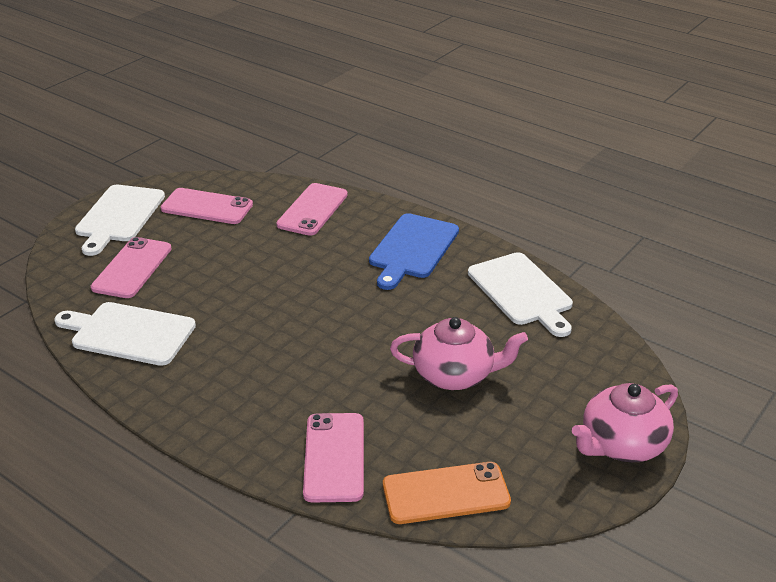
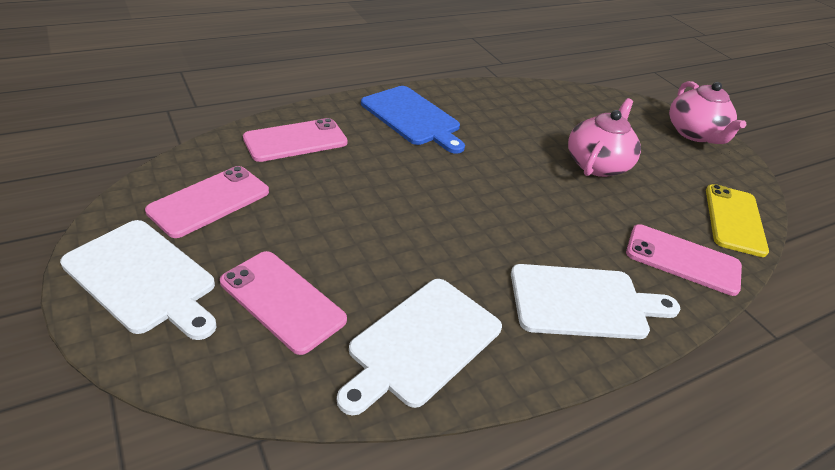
camera: 70 degrees left, 5 degrees up
pink phone [276,183,348,236] -> pink phone turned 75 degrees counterclockwise [243,118,347,162]
orange phone [383,462,511,524] -> yellow phone [706,184,769,257]
white cutting board [468,252,573,337] -> white cutting board moved to [511,264,680,339]

